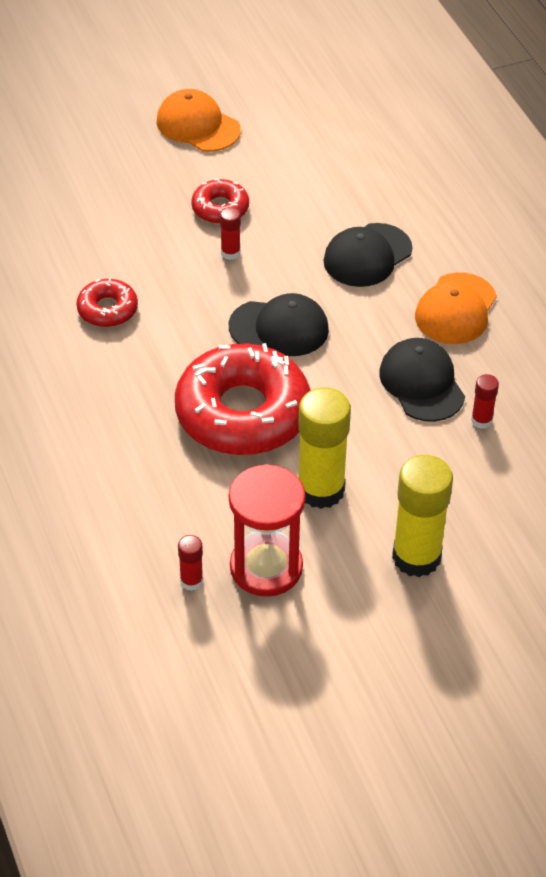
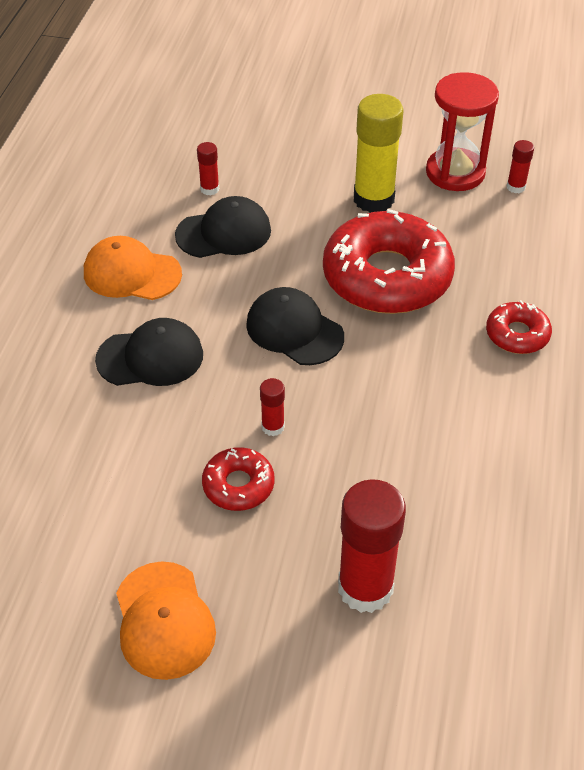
camera: 145 degrees left, 0 degrees up
red donut [76,277,138,327] -> red donut moved to [486,300,552,354]
black cap [379,338,465,422] -> black cap turned 120 degrees counterclockwise [175,196,271,258]
yellow glue stick [392,455,453,577] -> none
orange cap [415,272,497,344] -> orange cap turned 135 degrees counterclockwise [84,236,182,300]
none -> red glue stick [338,479,406,613]

